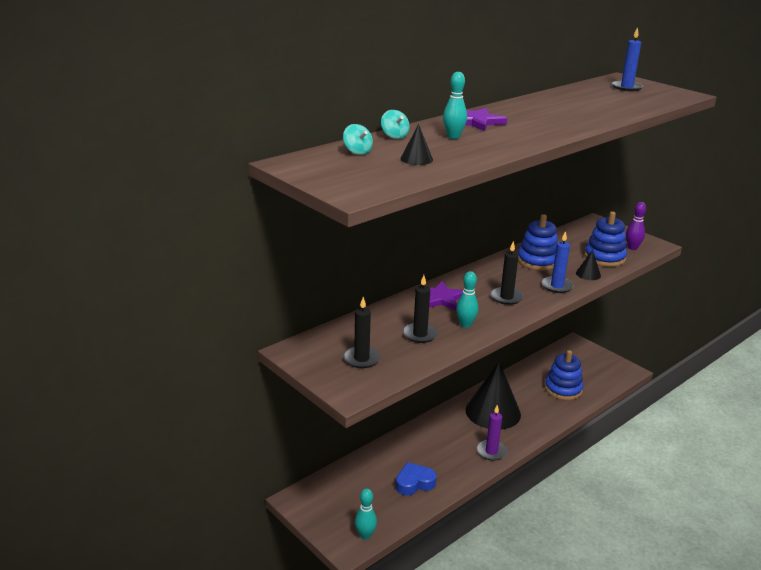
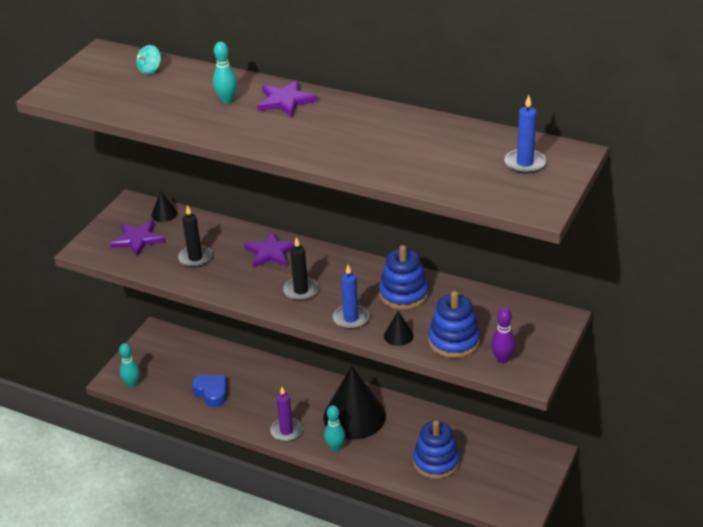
camera: 70 degrees right, 10 degrees up
black candle [343,297,381,368] -> purple star [110,220,164,257]
turquoise spinning top [381,110,410,139] -> none
black cone [400,124,433,165] -> black cone moved to [151,190,178,222]
turquoise bowling pin [456,271,478,328] -> turquoise bowling pin moved to [324,405,345,451]

